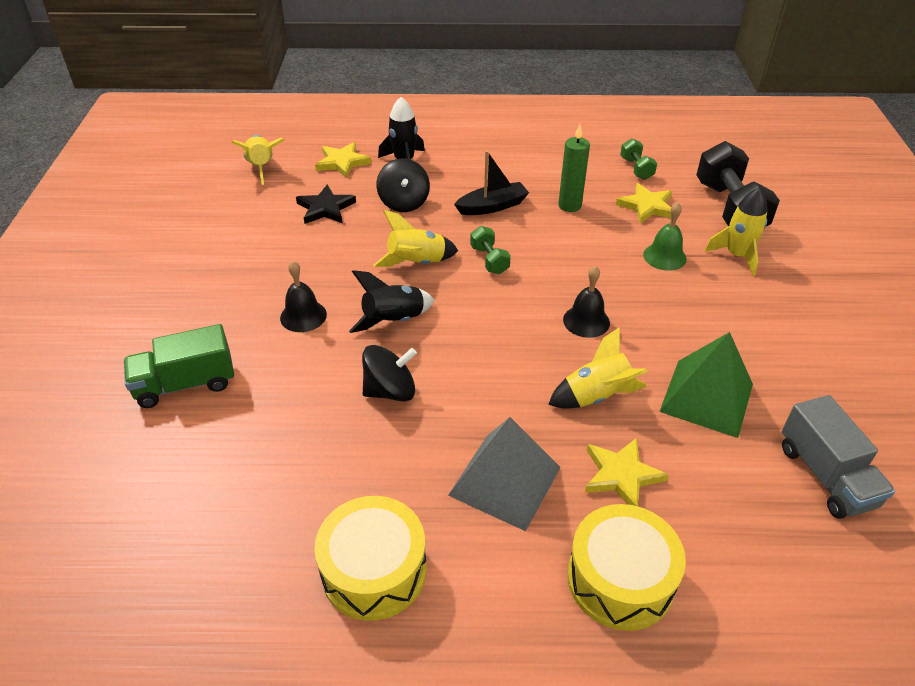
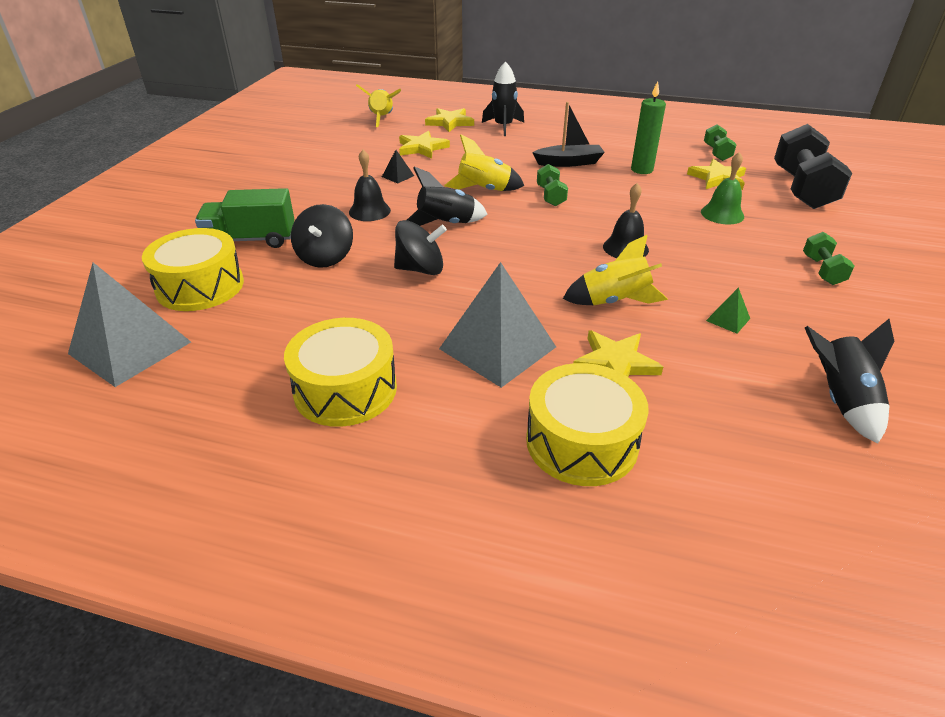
camera: 15 degrees right, 5 degrees down
black star [296,185,356,224] -> yellow star [399,131,450,158]
black spinning top [377,158,430,212] -> black spinning top moved to [291,204,353,268]
green pyramid [659,332,753,438] -> green pyramid [706,287,750,333], size x0.41
yellow rocket [705,188,768,276] -> none
grey truck [782,395,895,519] -> black rocket [805,319,895,444]
none -> grey pyramid [68,262,191,387]
none -> yellow drum [142,228,244,311]
none -> black pyramid [382,150,414,183]
none -> green dumbbell [803,232,854,285]

